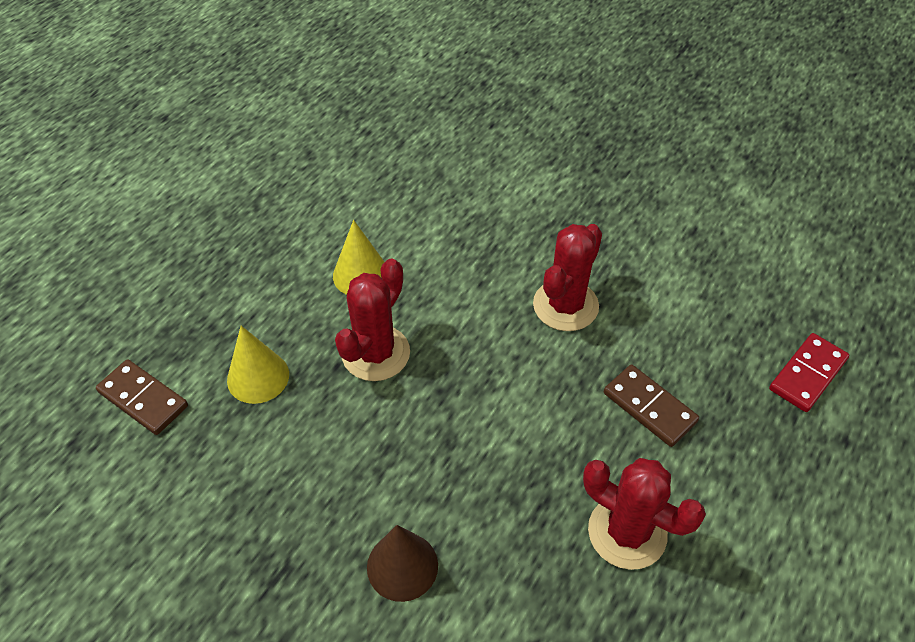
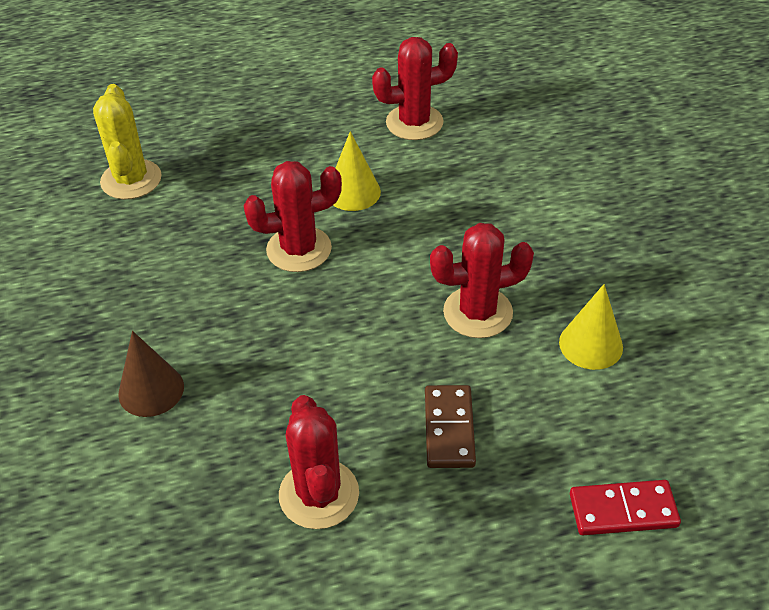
camera: 45 degrees right, 5 degrees down
brown domino [96,359,188,435] -> yellow cactus [93,84,162,199]
yellow cone [227,326,289,404] -> yellow cone moved to [559,284,623,370]
none -> red cactus [372,37,458,140]

